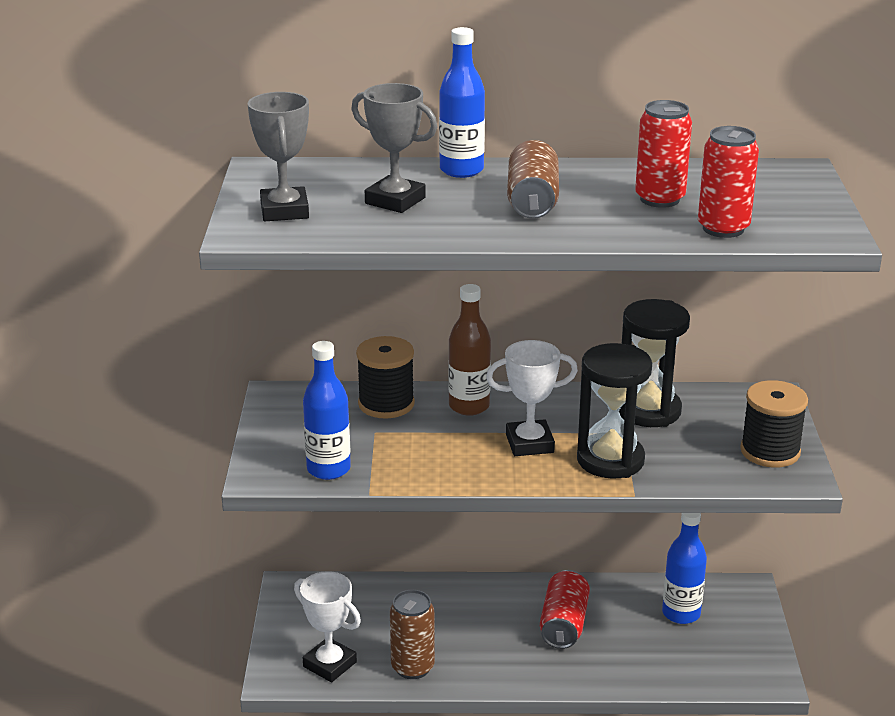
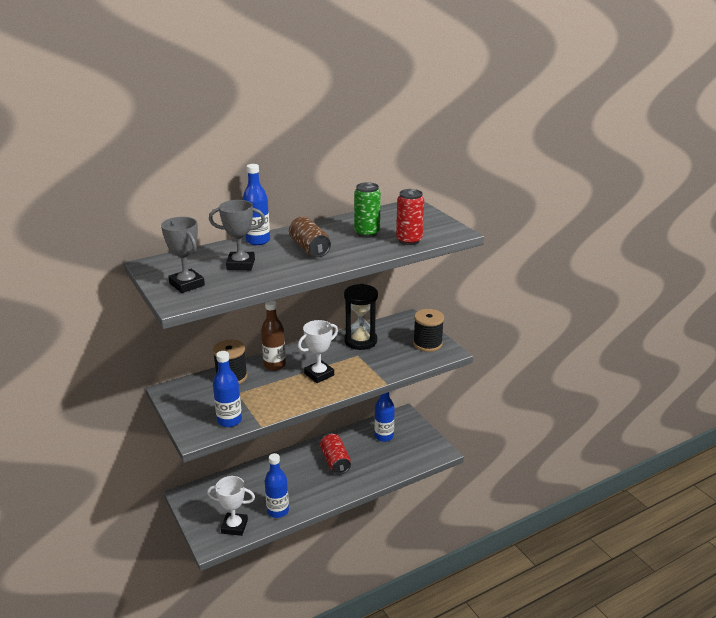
camera: 30 degrees left, 0 degrees up
brown can [390,590,435,679] -> blue bottle [265,453,289,518]
black hourglass [577,343,652,479] -> none
red can [635,100,692,208] -> green can [354,182,381,238]

